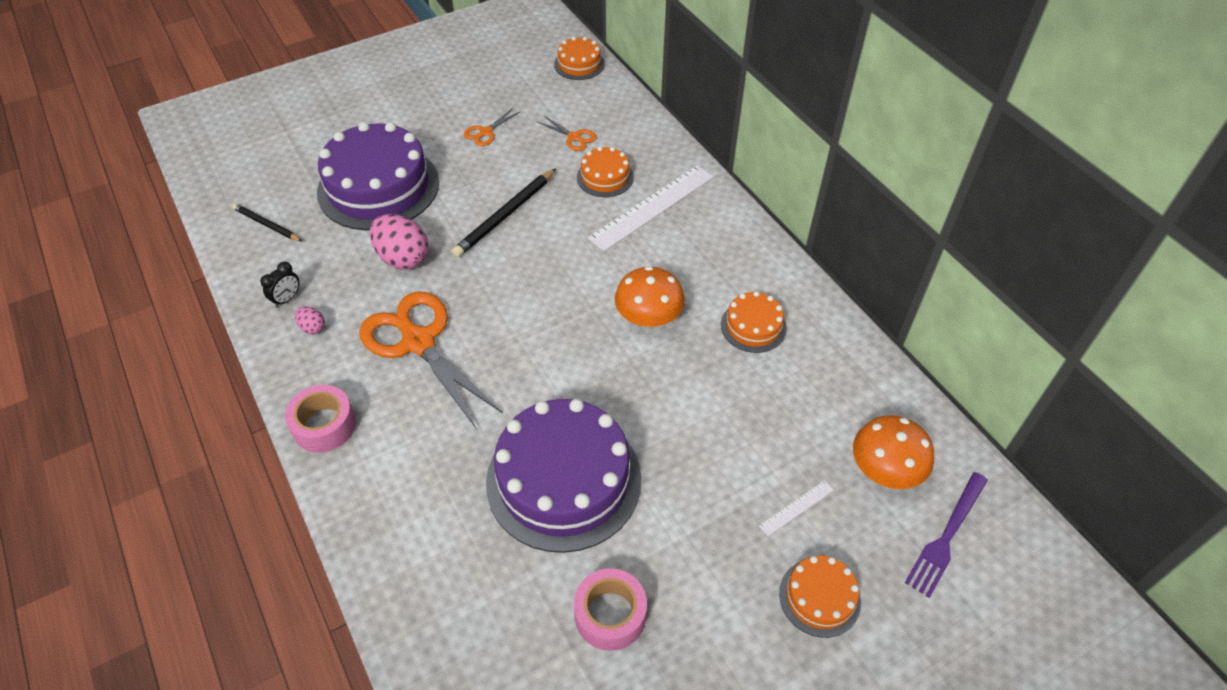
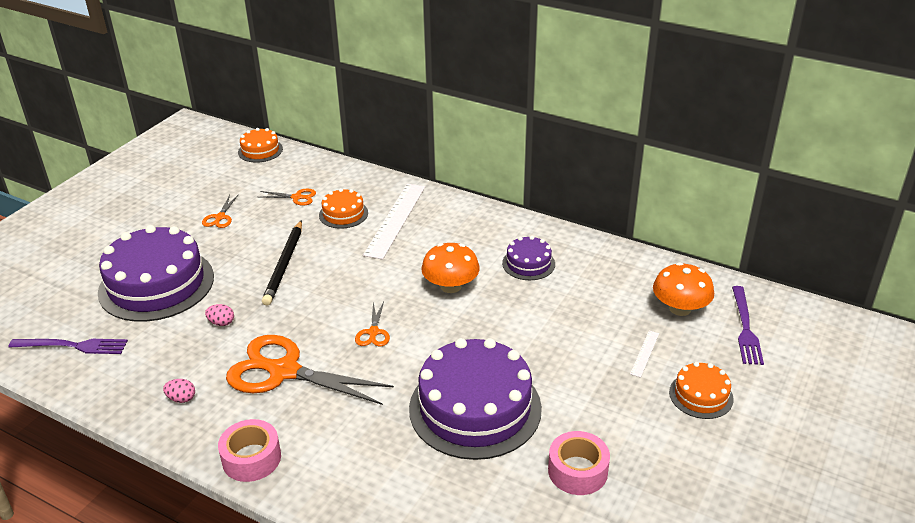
camera: 30 degrees left, 15 degrees down
black pencil [232,204,302,241] -> purple fork [9,339,128,354]
black clock [260,262,299,308] -> none
pink egg [370,214,429,270] -> pink egg [205,304,234,326], size x0.48
orange cake [721,291,787,353] -> purple cake [502,236,555,280]
none -> orange scissors [355,302,390,346]

